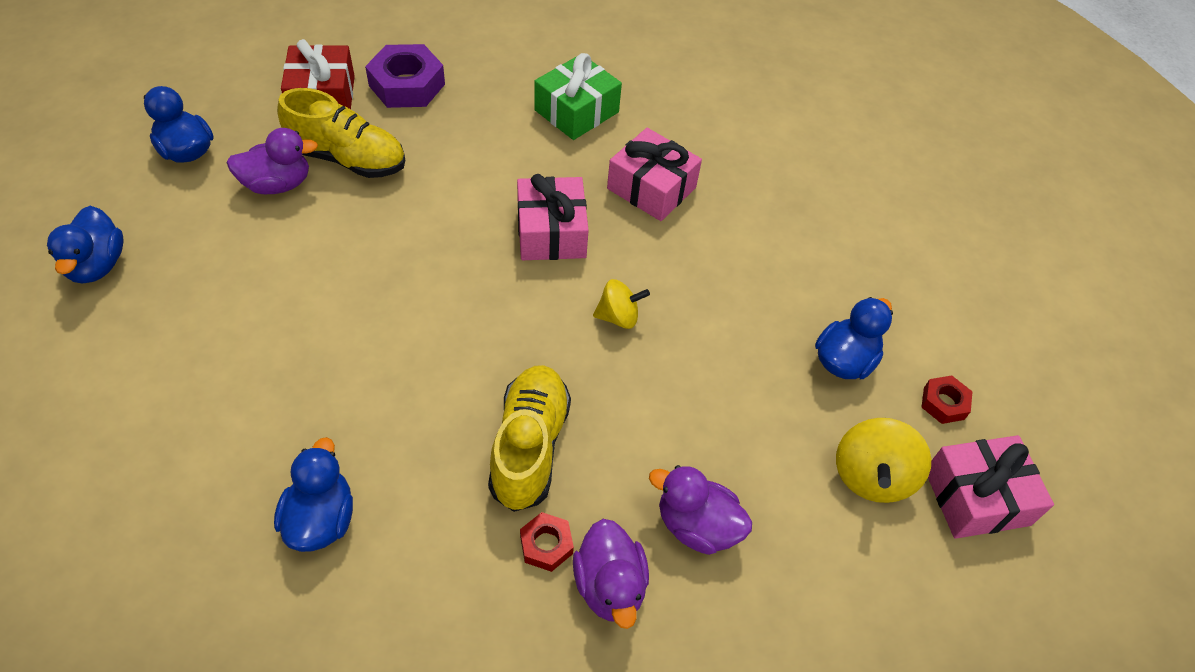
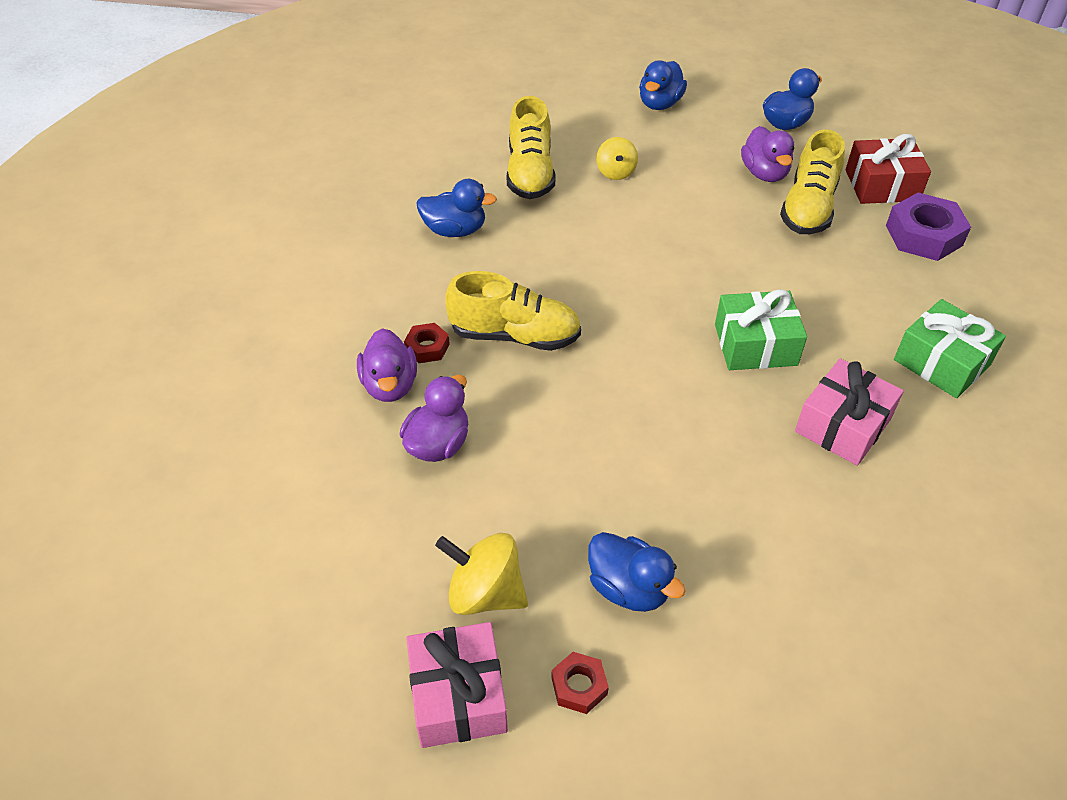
camera: 95 degrees right, 5 degrees down
blue duck [47,206,124,283] -> blue duck turned 60 degrees counterclockwise [639,60,687,110]
pink gift [517,174,589,260] -> green gift [715,289,807,370]
purple duck [573,519,649,629] -> purple duck turned 90 degrees counterclockwise [357,328,417,402]
yellow spinning top [593,279,650,329] -> yellow spinning top moved to [596,137,638,180]
none -> yellow shoe [507,96,555,199]

